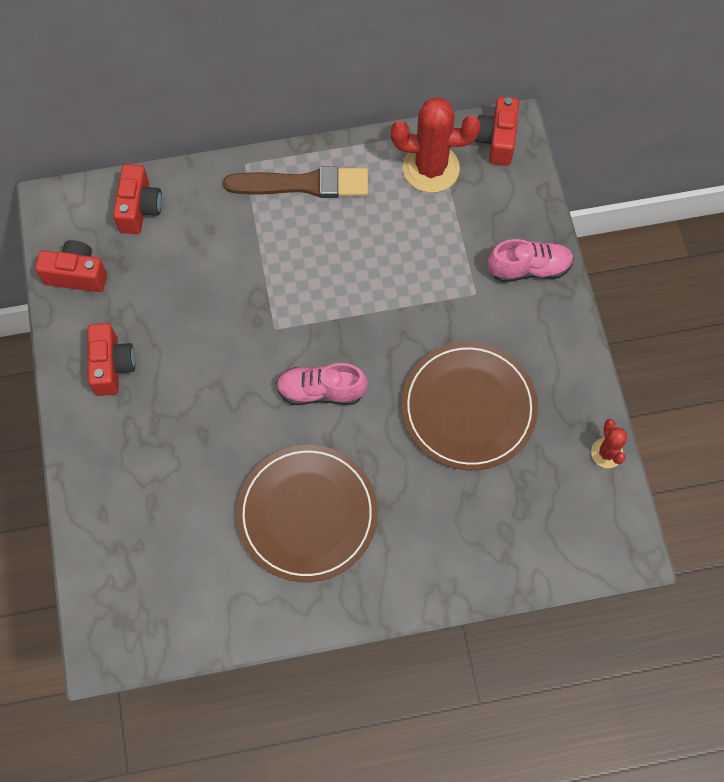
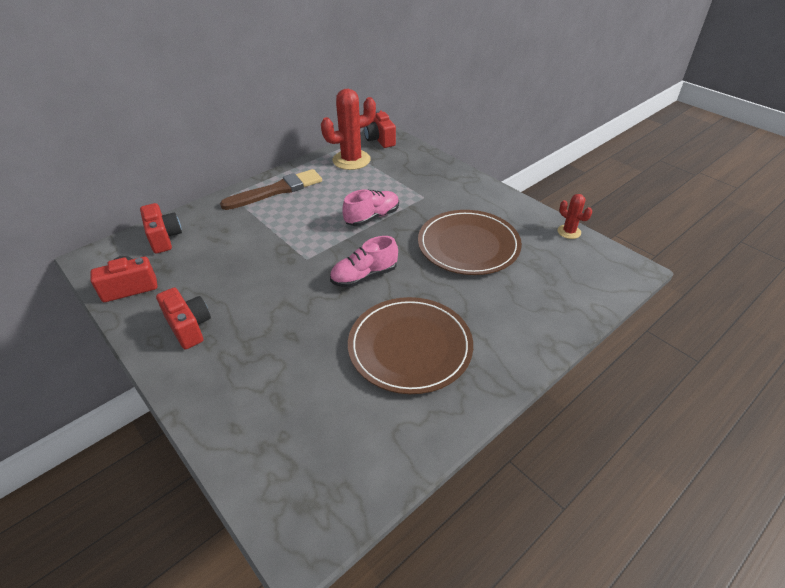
camera: 30 degrees left, 25 degrees down
pink shoe [488,239,574,282] -> pink shoe moved to [342,189,399,226]

